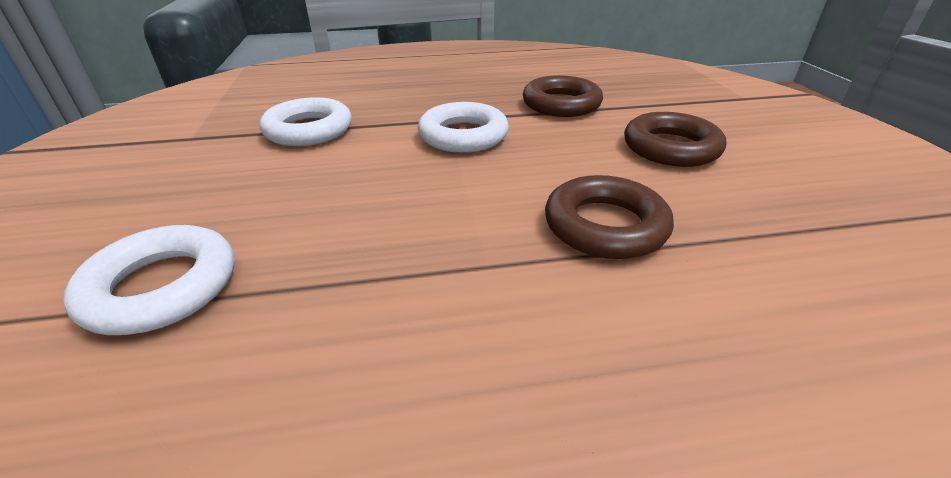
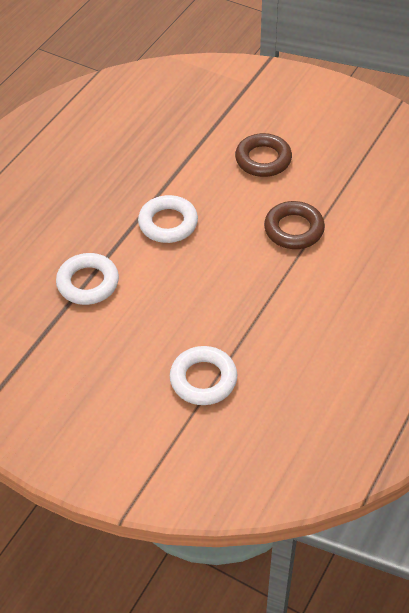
camera: 50 degrees left, 15 degrees up
brown ring [523,75,603,117] -> none

